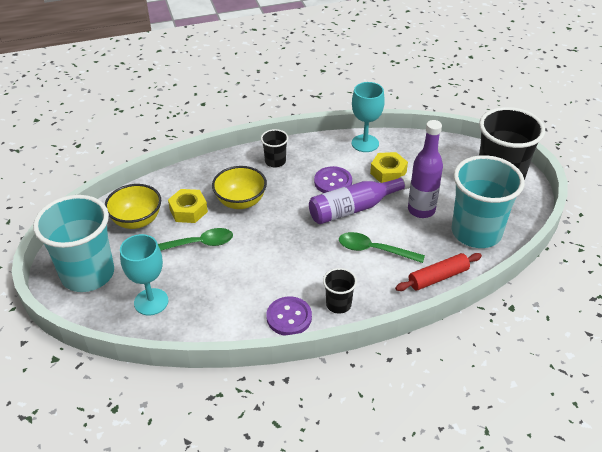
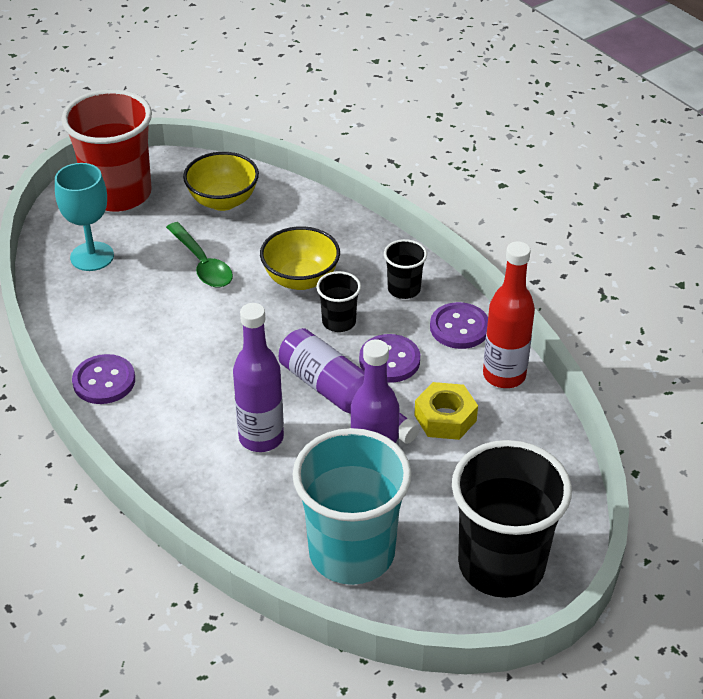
camera: 70 degrees right, 0 degrees up
turquoise cup [33,195,114,292] -> red cup [61,89,152,212]
yellow nut [168,189,208,223] -> none
black cup [323,268,357,314] -> black cup moved to [316,271,361,332]
green spoon [339,232,425,263] -> purple bottle [233,303,284,452]
turquoise goblet [352,82,385,152] -> red bottle [483,241,535,388]
red rolling pin [395,253,482,291] -> none
none -> purple button [430,302,488,349]

